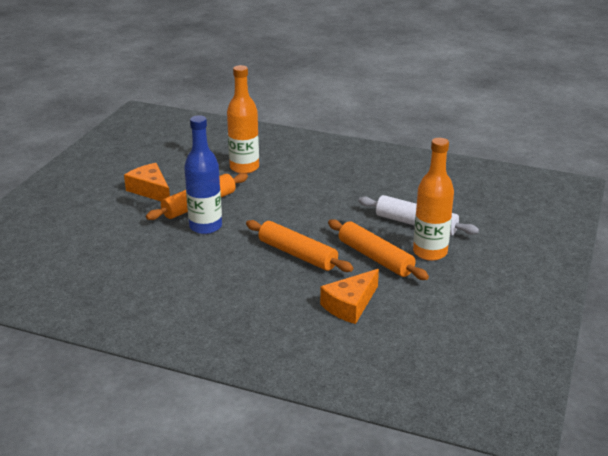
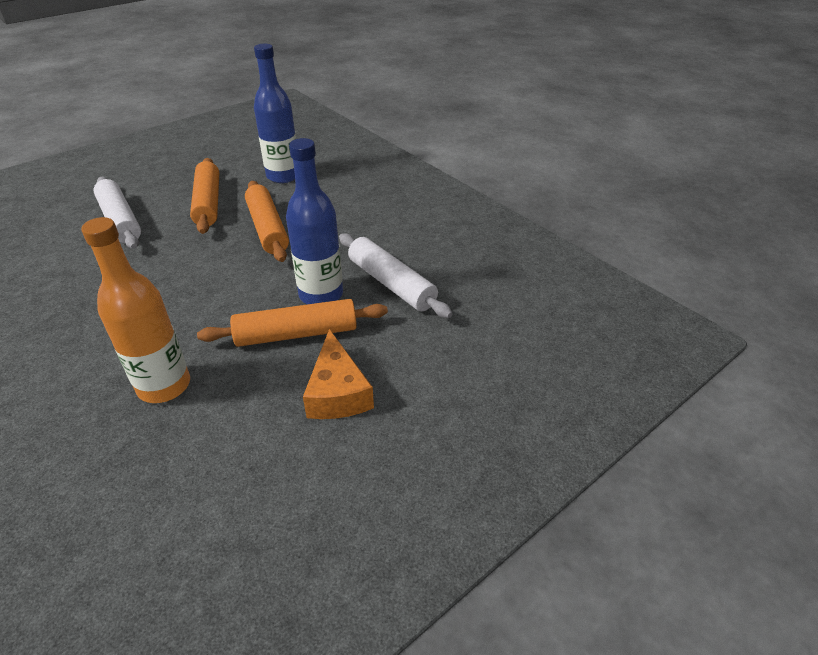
camera: 150 degrees left, 10 degrees up
orange cheese [320,269,379,324] -> blue bottle [254,44,296,183]
orange bottle [413,138,454,261] -> none
none -> white rolling pin [339,233,452,318]

